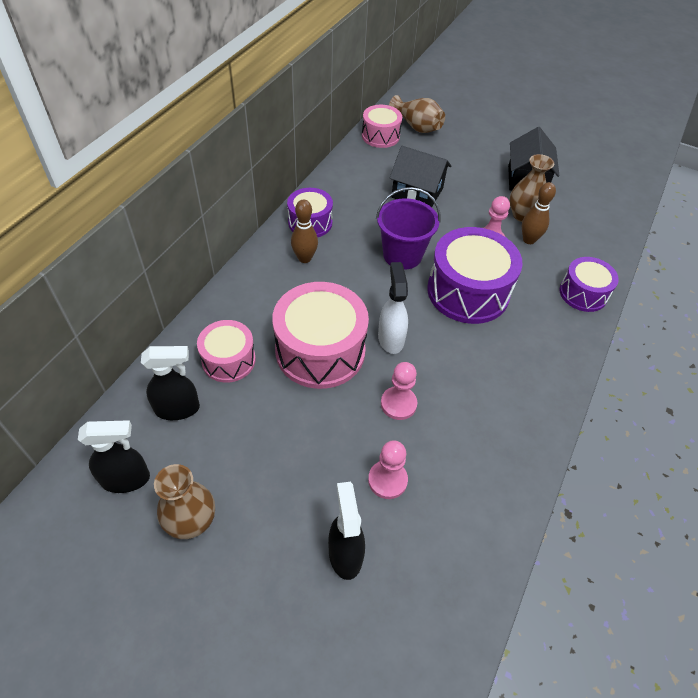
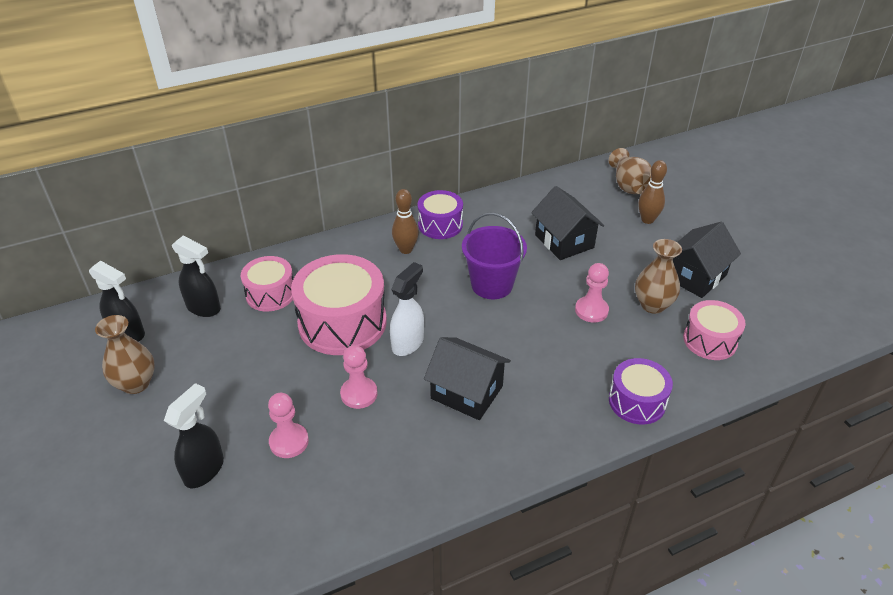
camera: 40 degrees right, 10 degrees down
pink drum [362,105,402,148] -> pink drum moved to [683,300,745,360]
purple drum [427,227,523,324] -> none
brown bowling pin [522,182,556,244] -> brown bowling pin moved to [638,160,667,224]
none -> black house [424,337,511,420]

